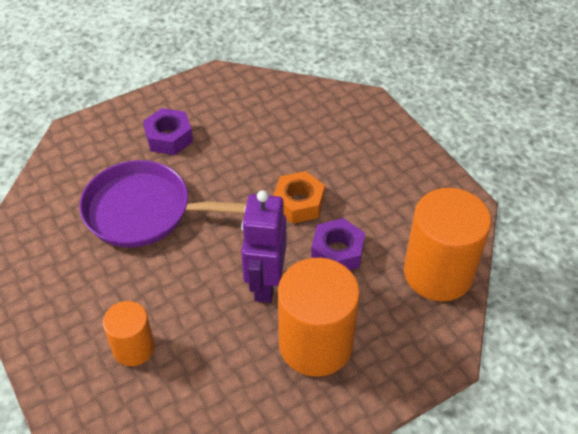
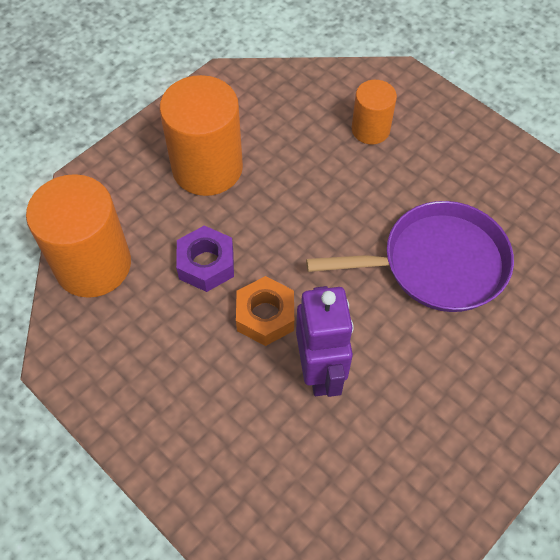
camera: 165 degrees right, 10 degrees up
purple nut [143,108,193,155] -> none
purple robot [241,190,286,303] -> purple robot moved to [296,286,354,397]

